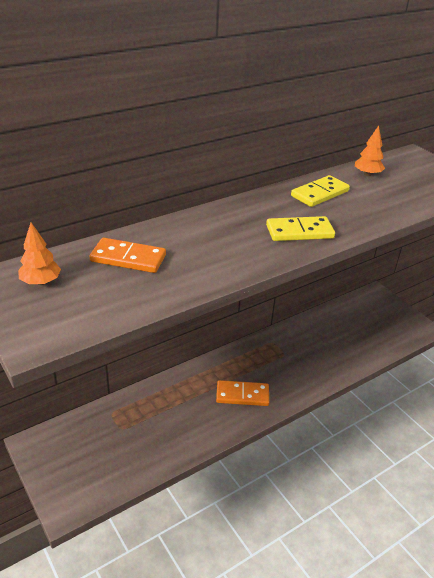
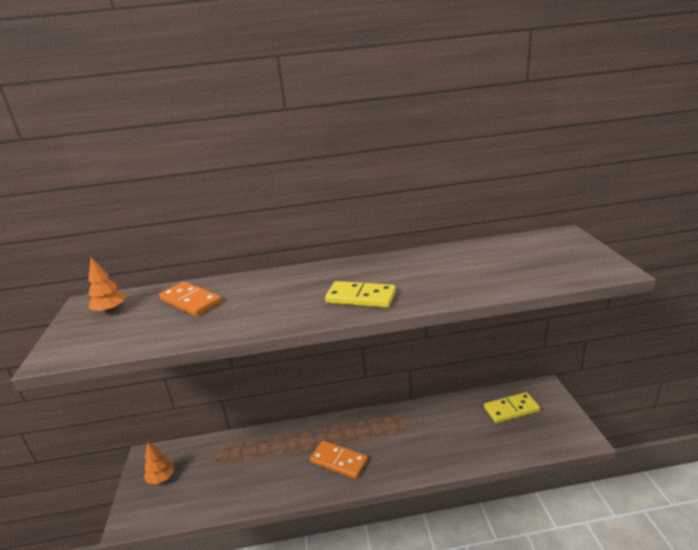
camera: 30 degrees right, 10 degrees down
yellow domino [291,175,350,207] -> yellow domino moved to [484,392,540,423]
orange tree [355,126,385,176] -> orange tree moved to [144,442,174,484]

